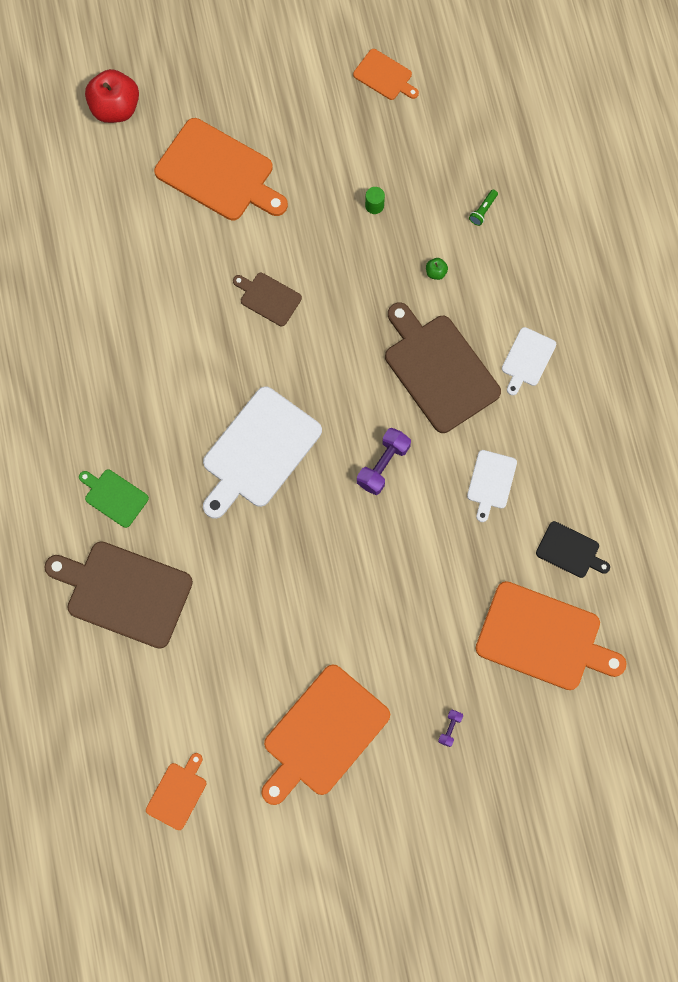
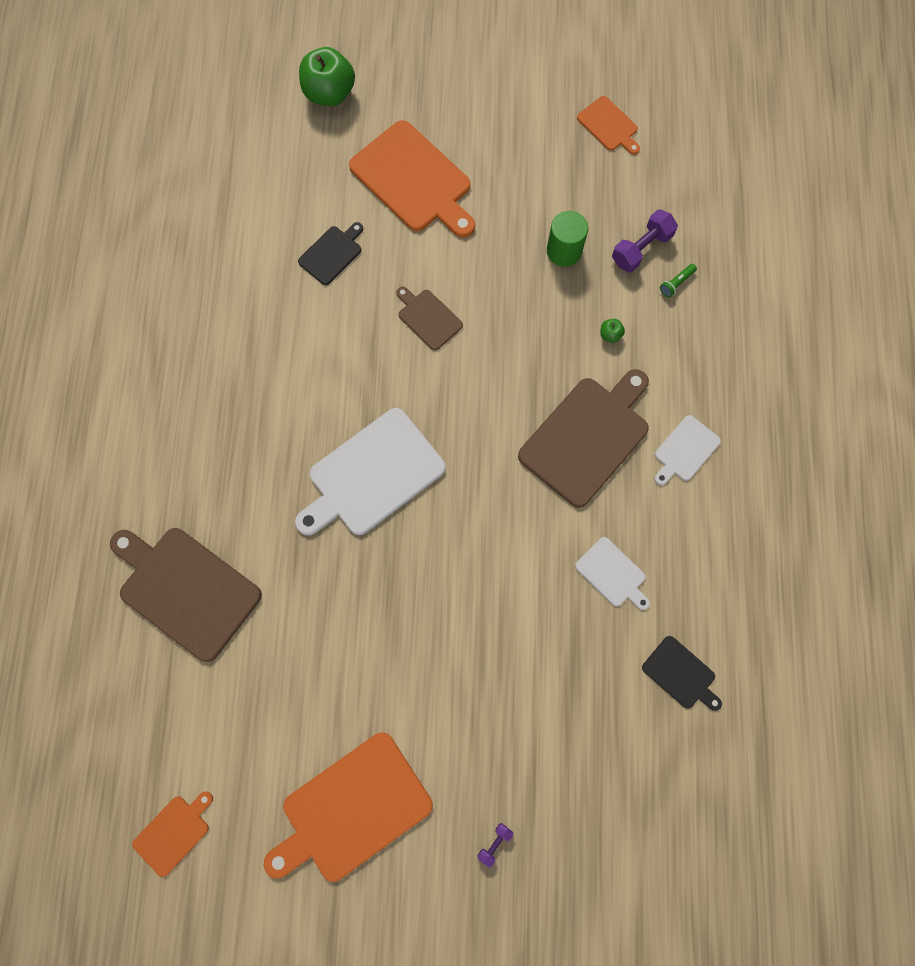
camera: 15 degrees right, 0 degrees up
green cutting board [79,470,149,528] -> none
red apple [85,69,139,123] -> green apple [299,47,355,106]
purple dumbbell [357,428,411,495] -> purple dumbbell moved to [612,210,678,272]
green cylinder [365,187,385,214] -> green cylinder [547,211,588,267], size x1.75
brown cutting board [385,302,501,433] -> brown cutting board turned 60 degrees clockwise [518,369,649,508]
white cutting board [467,450,517,522] -> white cutting board turned 75 degrees counterclockwise [575,537,650,610]
orange cutting board [475,581,627,690] -> none
none -> black cutting board [298,222,363,285]

